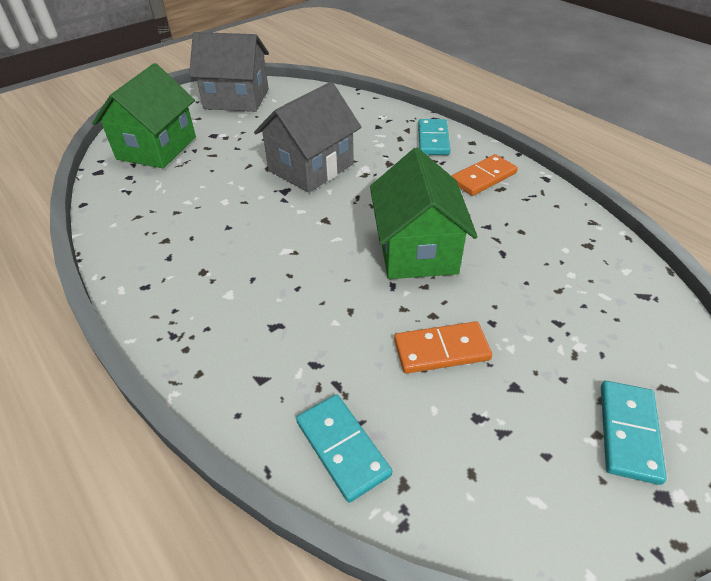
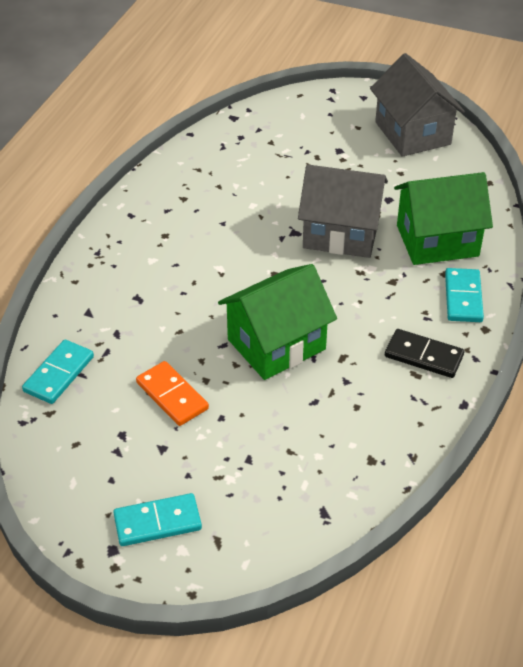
camera: 60 degrees right, 0 degrees up
green house [92,63,196,168] -> green house moved to [394,172,493,265]
turquoise domino [418,119,450,155] -> turquoise domino turned 60 degrees counterclockwise [445,268,484,322]
orange domino [452,154,518,196] -> black domino [385,329,464,378]

